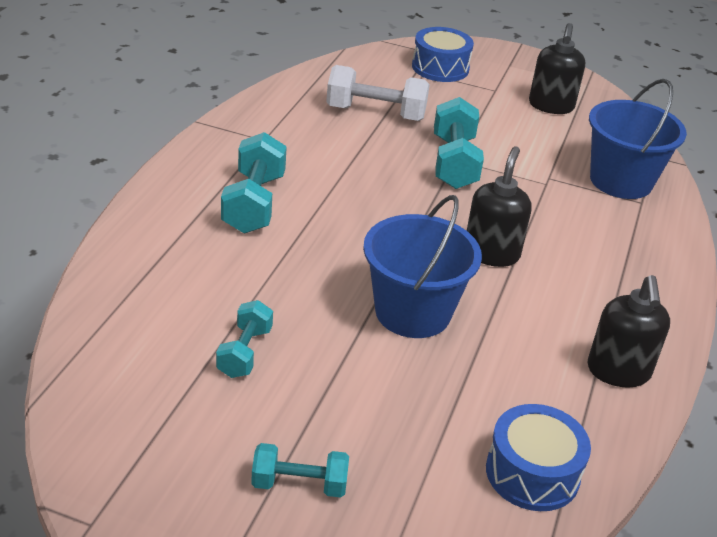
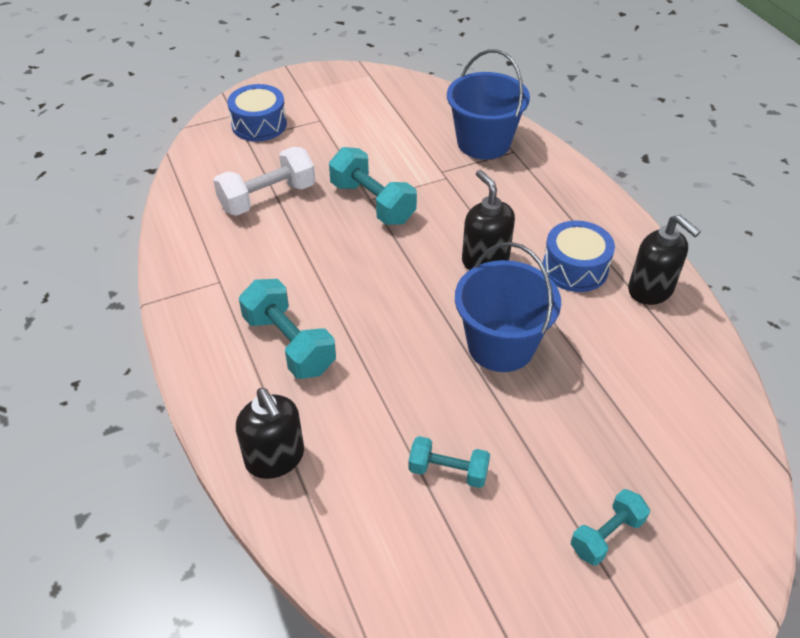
camera: 40 degrees left, 10 degrees up
turquoise dumbbell [216,300,273,378] -> turquoise dumbbell turned 45 degrees counterclockwise [408,436,490,488]
blue drum [486,404,591,511] -> blue drum moved to [543,220,615,292]
black soap dispenser [529,23,585,114] -> black soap dispenser moved to [236,388,304,479]

